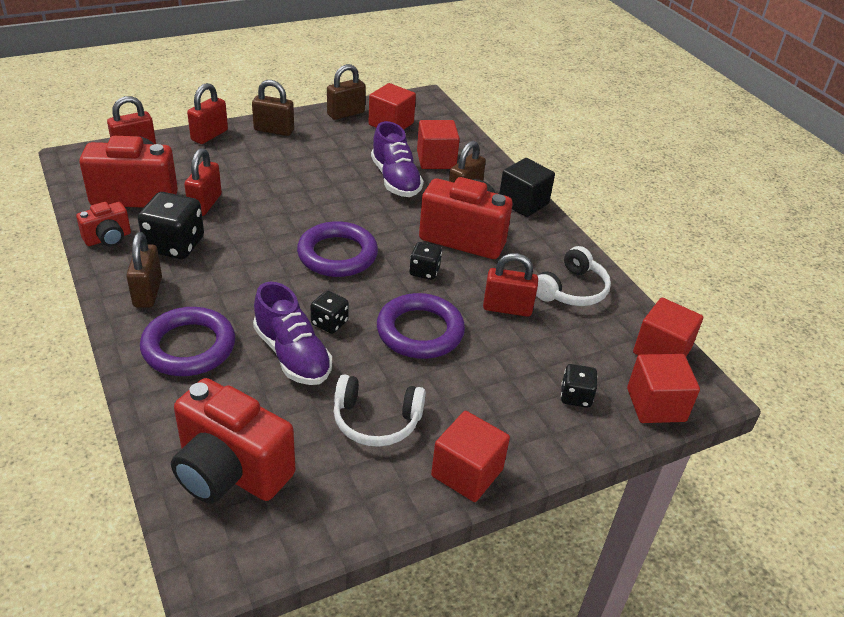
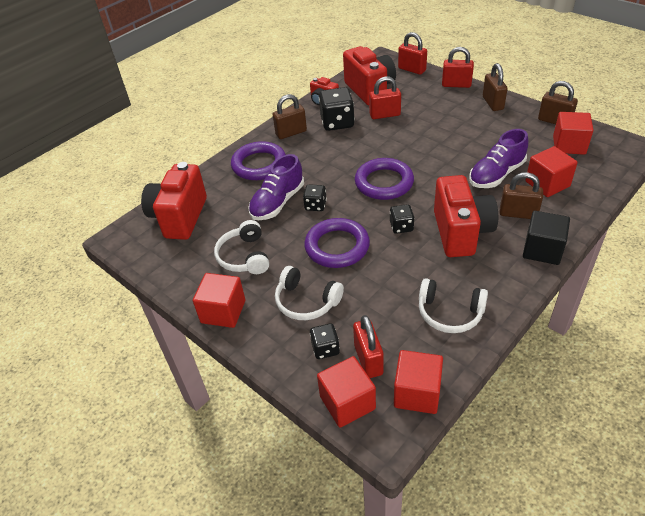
camera: 75 degrees right, 5 degrees up
red padlock [483,253,538,317] -> red padlock moved to [353,315,384,378]
none -> white headphones [275,266,344,320]

